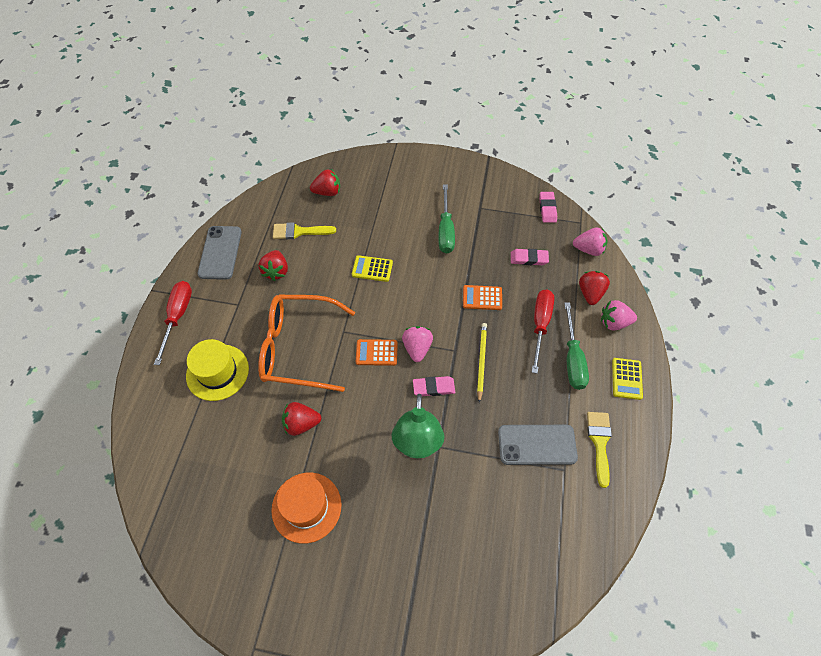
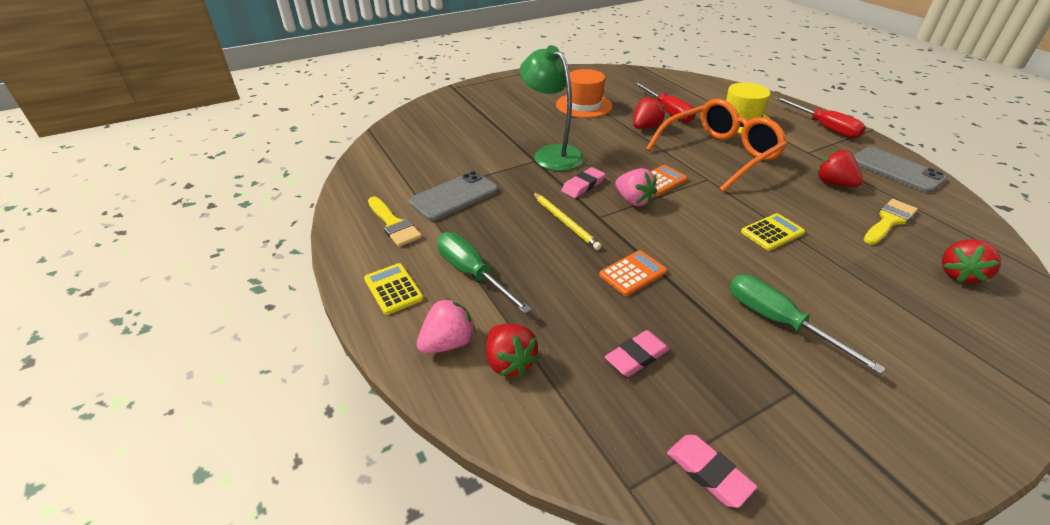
camera: 140 degrees right, 20 degrees down
red screwdriver [532,289,554,374] -> red screwdriver moved to [634,82,696,123]
pink strawberry [573,227,607,256] -> none

